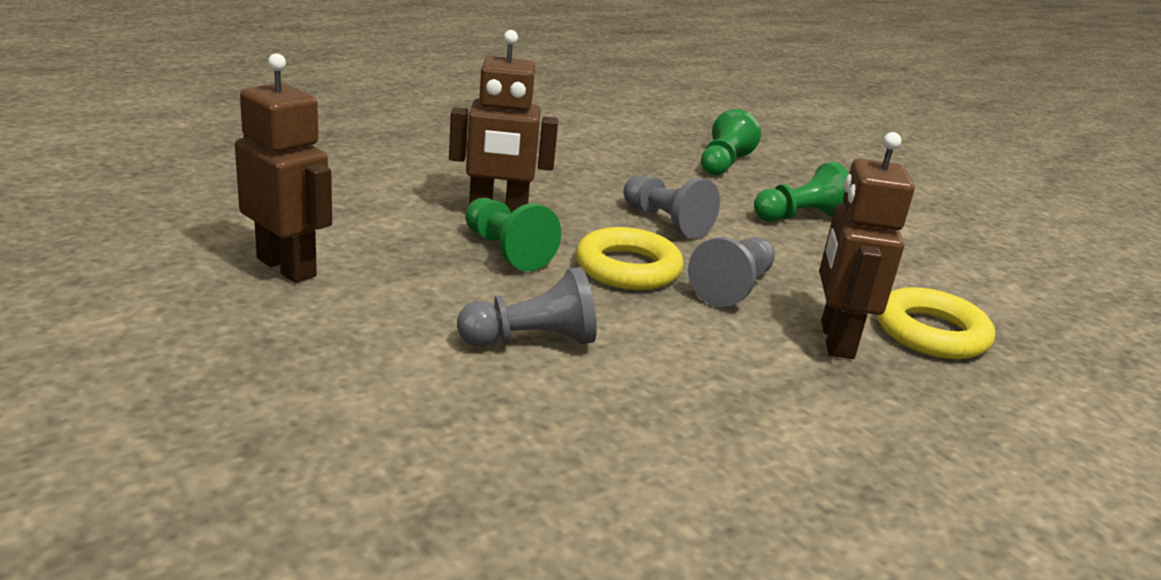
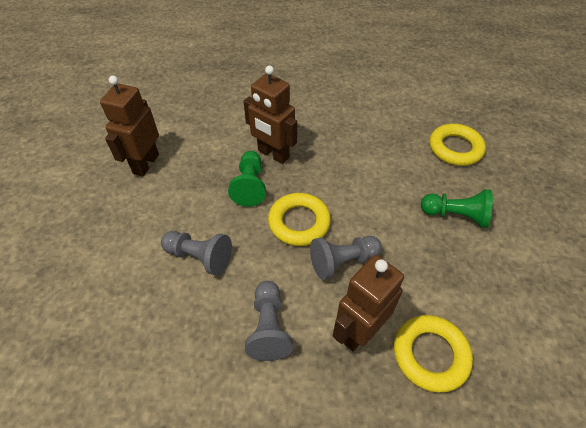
camera: 40 degrees right, 25 degrees up
brown robot [235,53,332,283] -> brown robot turned 150 degrees counterclockwise [100,75,159,176]
grey pawn [623,175,720,239] -> grey pawn moved to [245,281,293,361]
green pawn [701,109,761,176] -> yellow ring [429,124,486,166]

